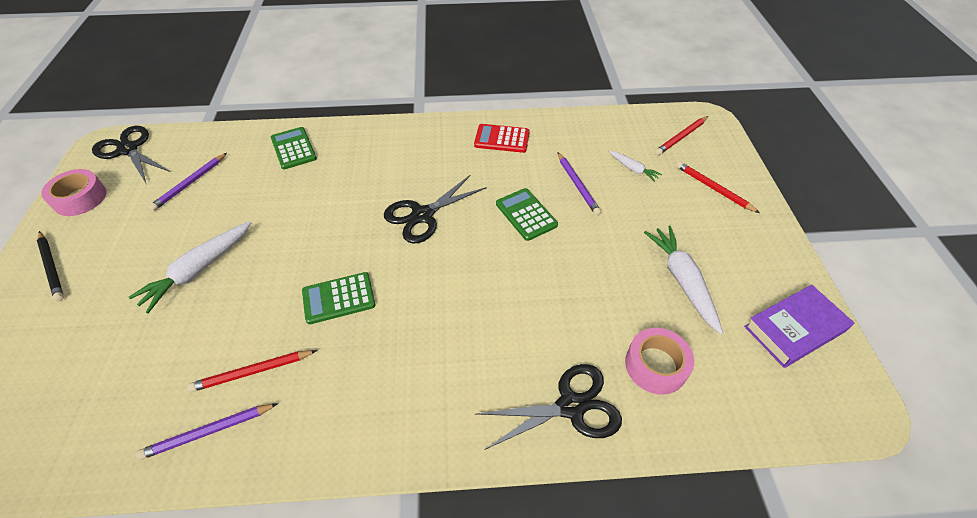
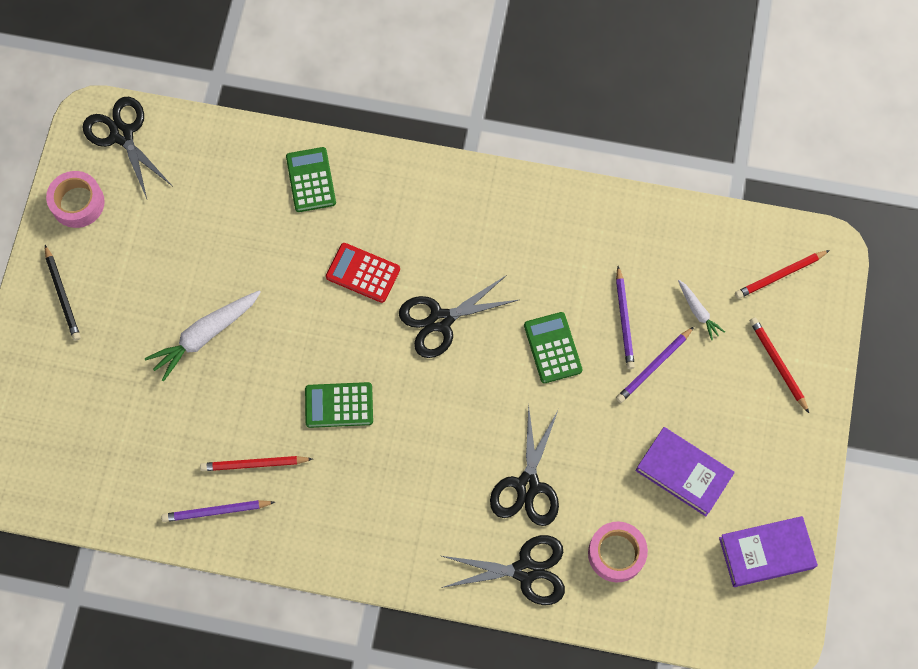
camera: 15 degrees right, 20 degrees up
purple pencil [149,153,227,211] -> purple pencil moved to [616,327,694,403]
red calculator [474,124,530,153] -> red calculator moved to [326,243,400,303]
white carrot [644,226,723,334] -> purple book [636,427,735,516]
none -> black scissors [490,404,559,526]

